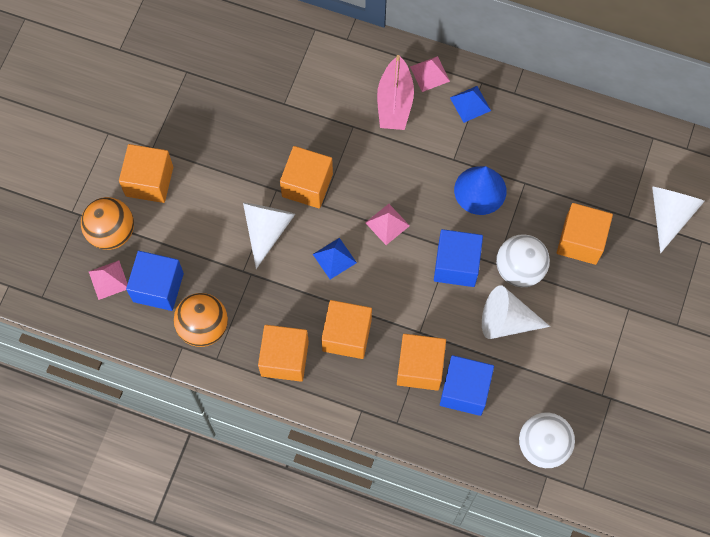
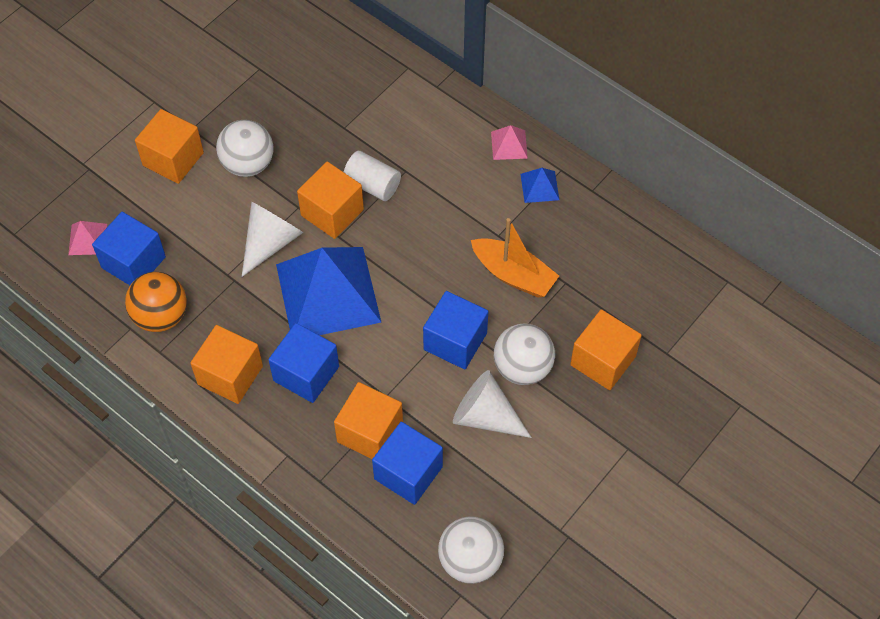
camera: 20 degrees right, 10 degrees down
orange ball [81,197,134,250] -> none
blue pyramid [313,238,357,279] -> blue pyramid [276,247,381,335], size x2.46
orange cube [321,300,372,359] -> blue cube [268,323,339,403]
pink pyramid [365,204,410,245] -> none
pink boat [377,55,414,130] -> none
blue cone [454,166,507,215] -> orange boat [471,218,559,298]
white cone [652,187,705,253] -> none
none -> white ball [216,120,274,177]
none -> white cylinder [344,151,401,201]

